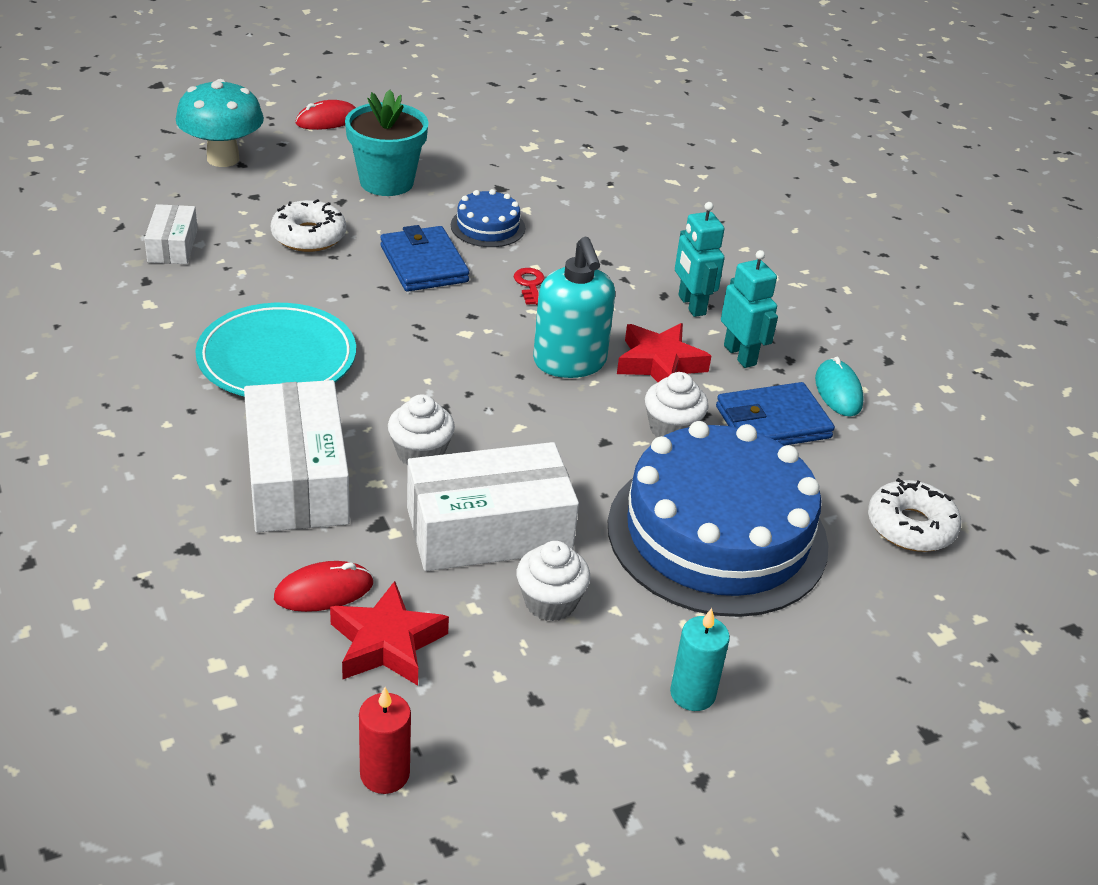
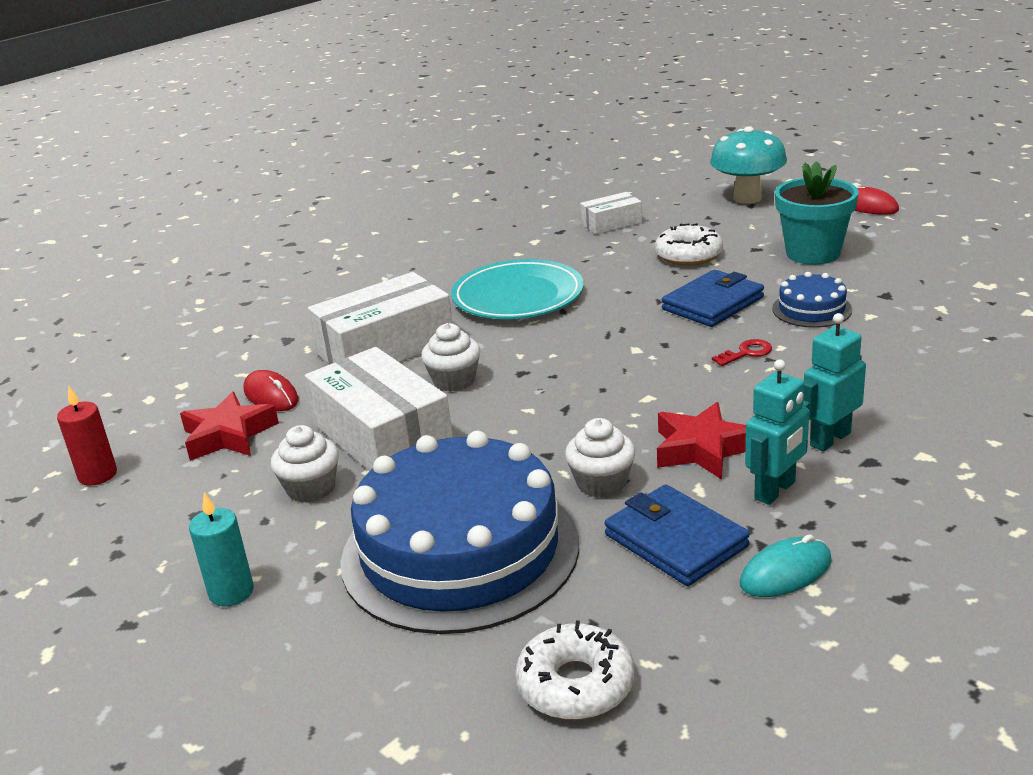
camera: 75 degrees right, 10 degrees down
turquoise soap dispenser [533,237,615,378] -> none

